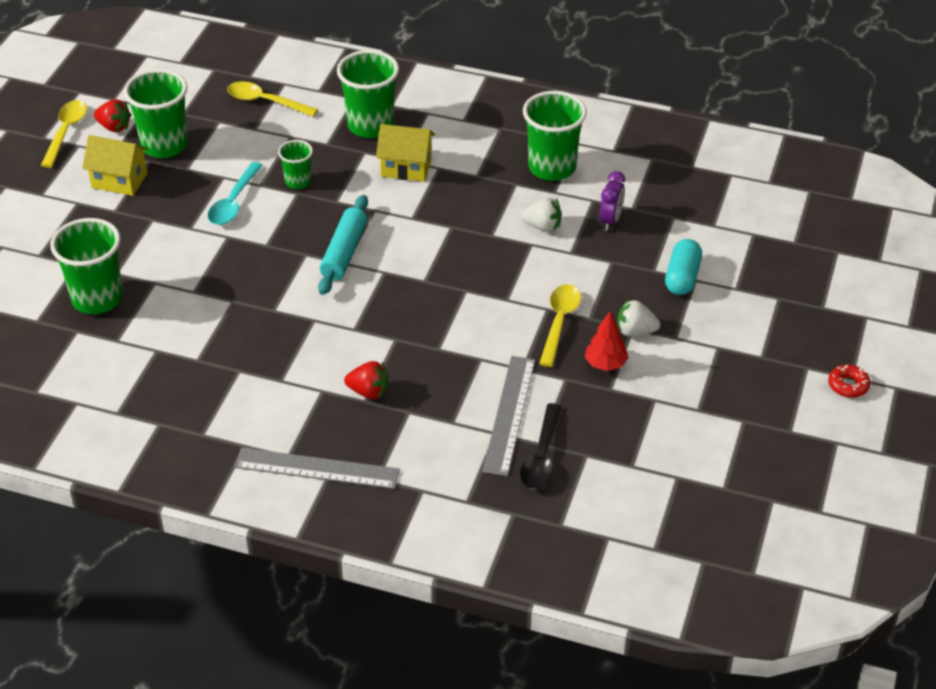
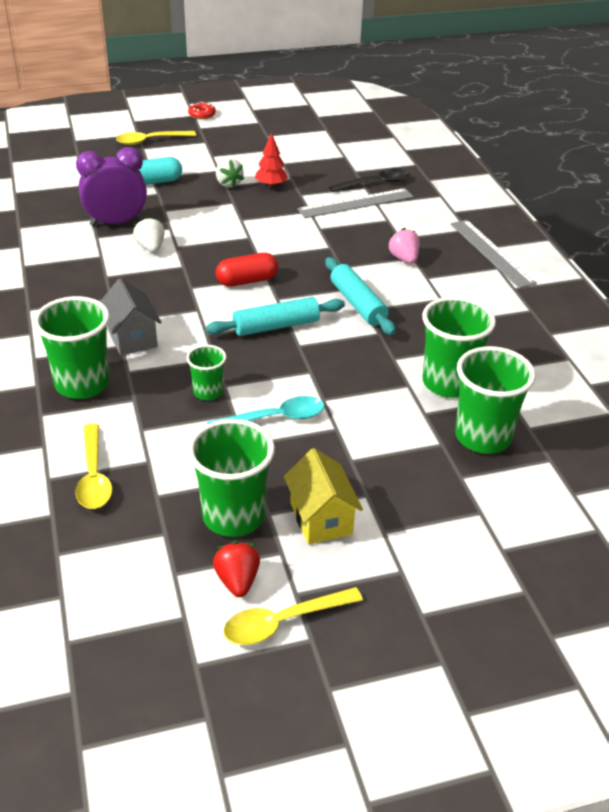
camera: 125 degrees left, 5 degrees down
red strawberry [344,361,388,399] -> pink strawberry [388,228,419,264]
yellow house [376,124,435,182] -> grey house [100,278,161,356]
green cup [523,91,587,181] -> green cup moved to [422,296,496,398]
yellow spoon [539,284,581,367] -> yellow spoon moved to [116,131,196,145]
purple clock [599,171,625,231] -> purple clock [76,147,147,227], size x1.71
none -> red capsule [216,253,278,287]
none -> turquoise rolling pin [325,257,396,335]

